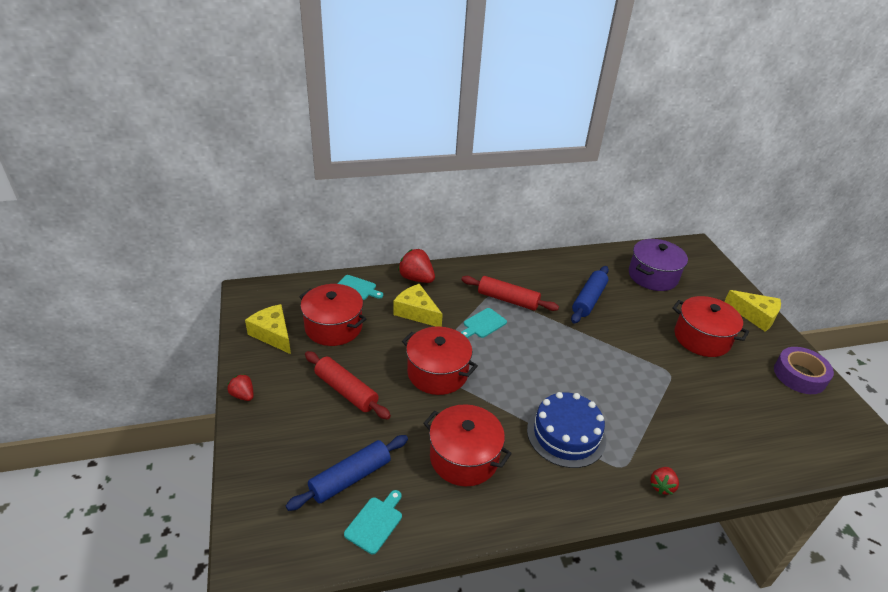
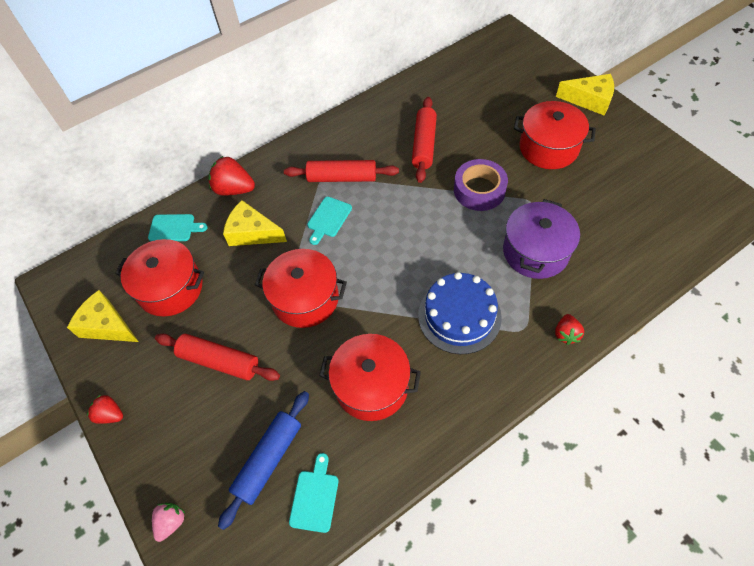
camera: 15 degrees left, 20 degrees up
blue rolling pin [571,266,609,324] -> red rolling pin [412,97,437,183]
purple pot [629,239,688,291] -> purple pot moved to [503,199,580,279]
purple tape [774,347,834,394] -> purple tape moved to [454,159,508,211]
none -> pink strawberry [152,503,185,542]

